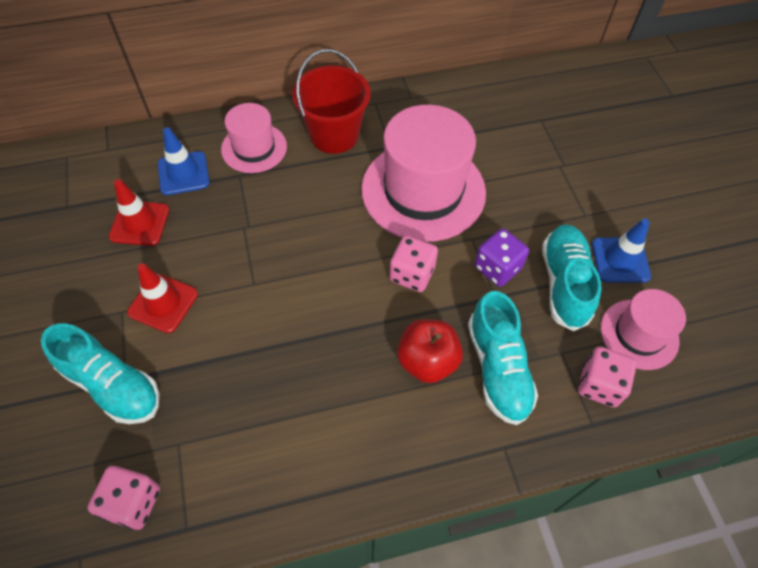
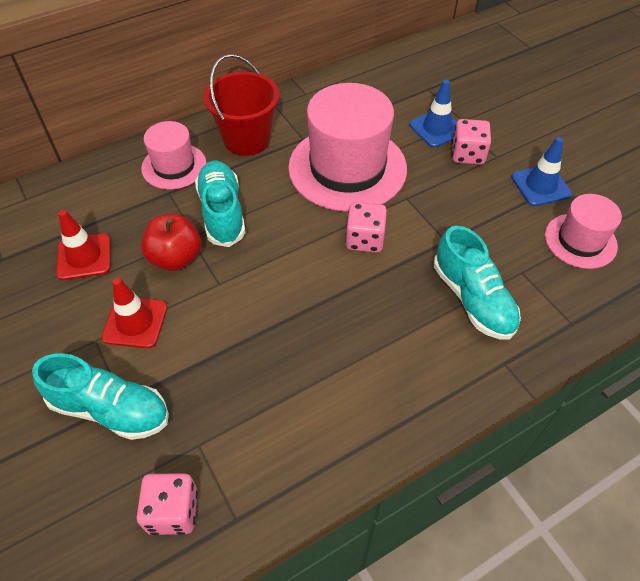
camera: 15 degrees left, 5 degrees down
blue traffic cone [158,127,210,195] -> blue traffic cone moved to [409,79,457,148]
red apple [397,319,463,383] -> red apple moved to [141,214,201,271]
purple dice [475,228,529,287] -> none
turquoise shoe [542,224,601,331] -> turquoise shoe moved to [195,161,245,247]
pink dice [578,347,637,407] -> pink dice moved to [452,119,491,165]

